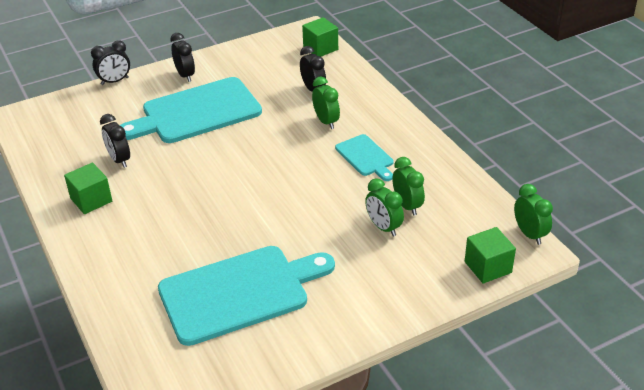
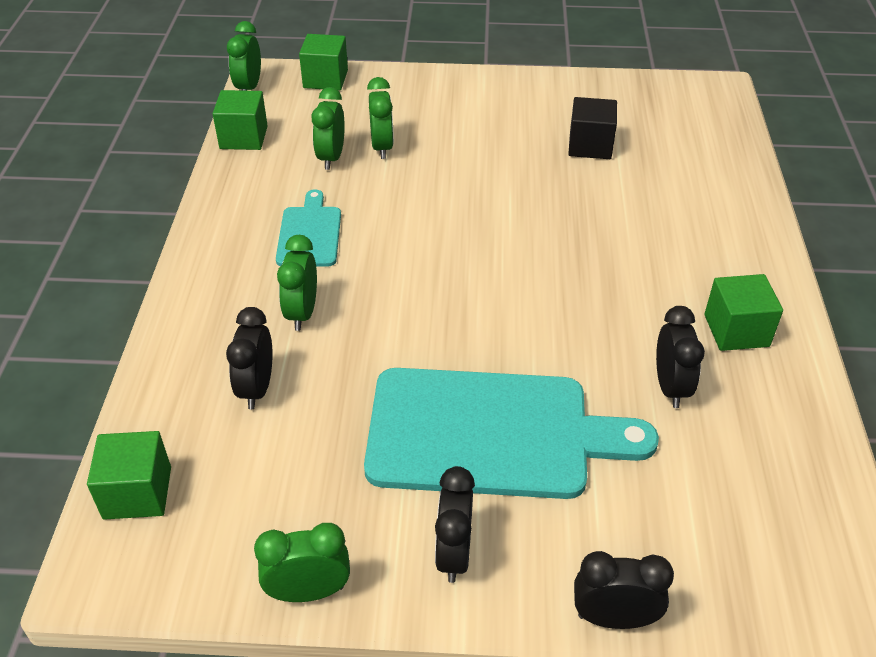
camera: 150 degrees left, 5 degrees up
turquoise cutting board [158,246,335,346] -> black cube [568,97,617,159]
none -> green cube [213,90,268,150]
none -> green clock [254,523,350,602]

